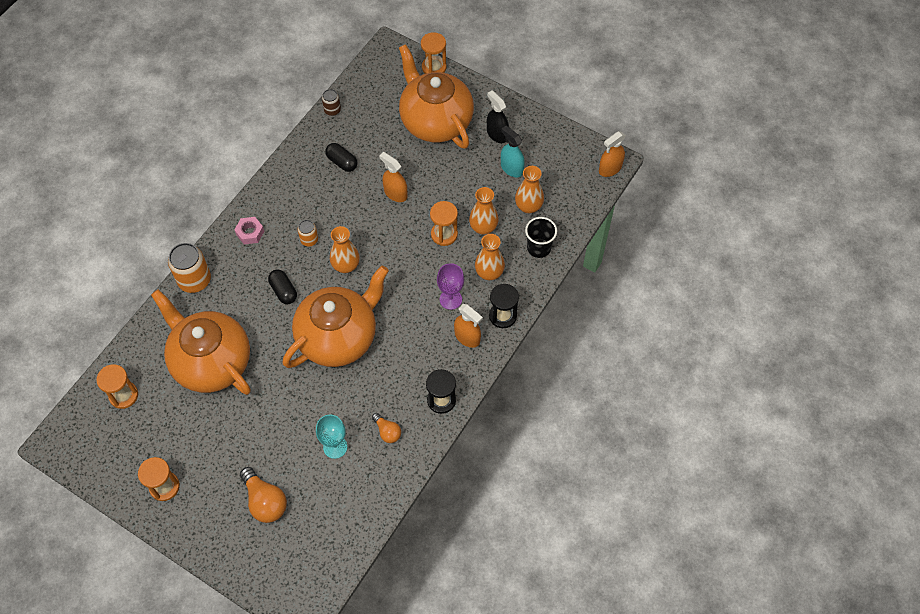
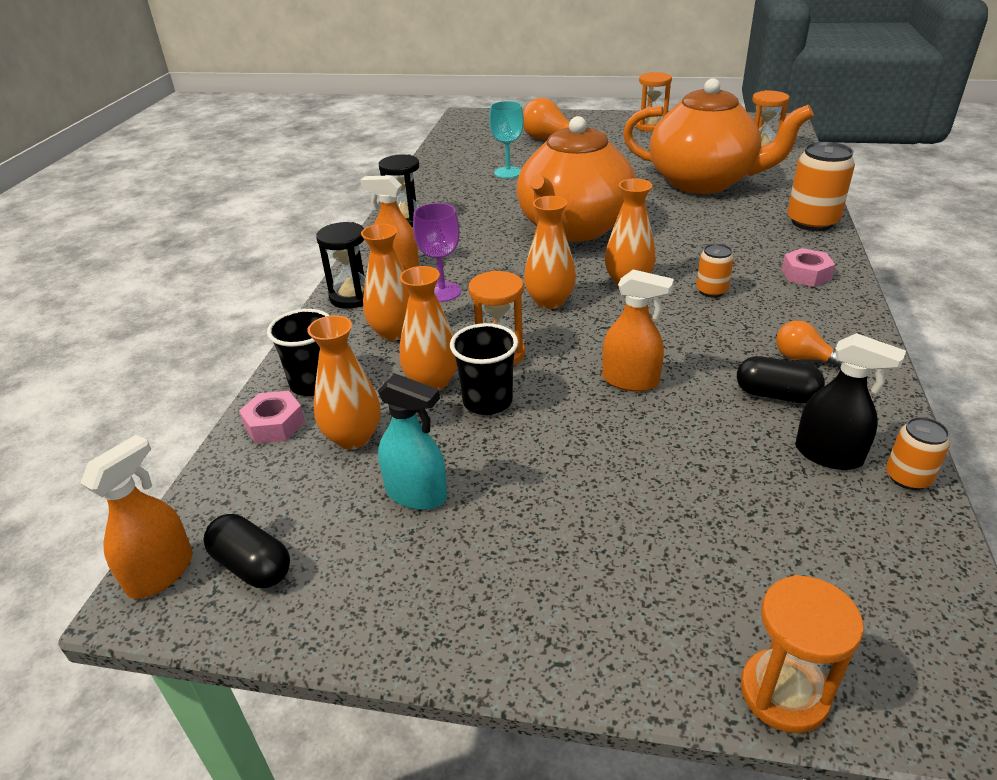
camera: 160 degrees right, 25 degrees down
black capsule [268,269,297,304] -> black capsule moved to [203,514,290,588]
brown can [322,89,341,116] -> orange can [886,417,950,490]
orange light bulb [372,413,401,443] -> orange light bulb moved to [776,320,842,368]
orange teapot [399,44,474,149] -> none
black spray bottle [487,90,509,143] -> black spray bottle moved to [795,333,906,470]
none -> pink nut [239,391,305,444]
none -> black cup [450,323,518,415]
none -> orange vase [524,196,576,309]

